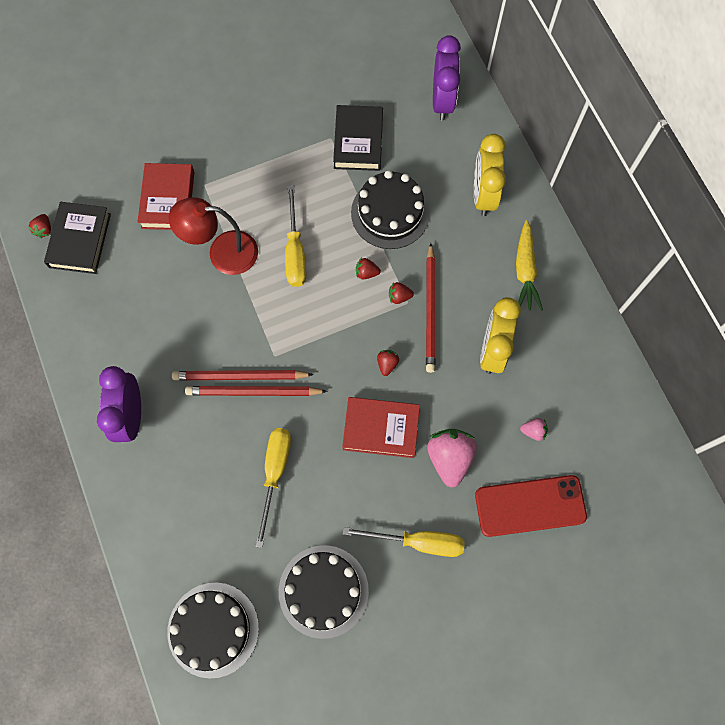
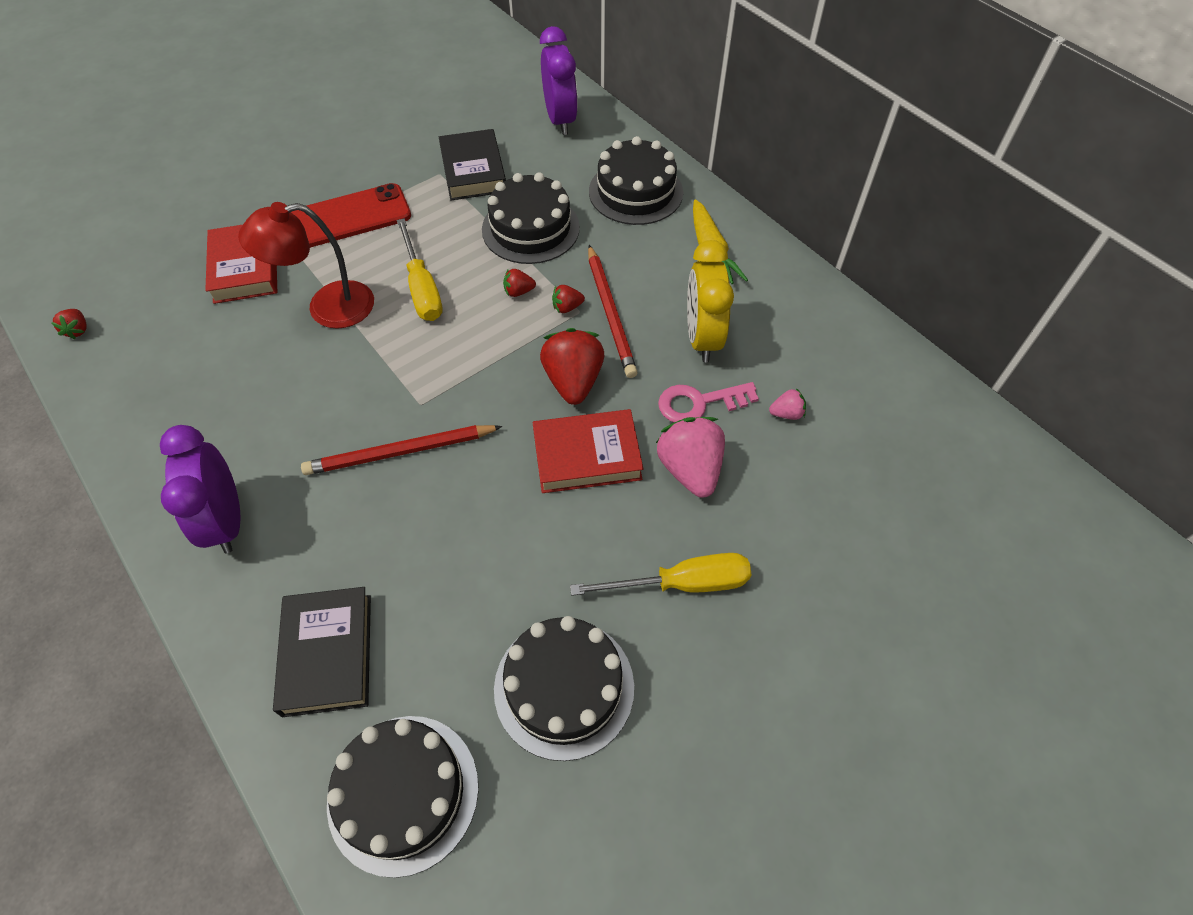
camera: 15 degrees left, 15 degrees down
black book [44,202,111,274] -> black book moved to [273,587,371,717]
red pencil [172,370,314,380] -> none
yellow screwdriver [255,428,291,548] -> none
red strawberry [377,350,399,376] -> red strawberry [540,328,604,405], size x2.11
yellow clock [474,134,506,216] -> black cake [589,136,683,225]
red phone [475,475,587,537] -> red phone moved to [291,183,411,248]
none -> pink key [658,382,759,422]

